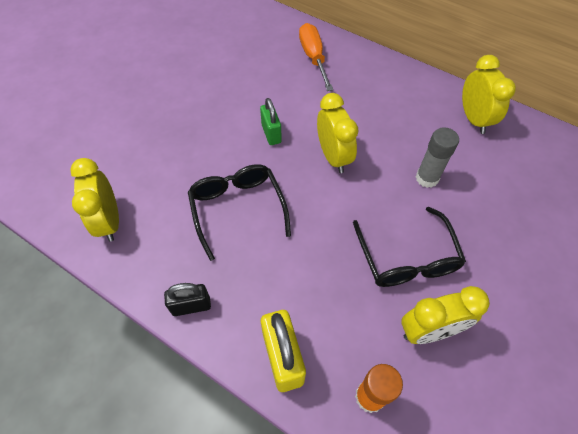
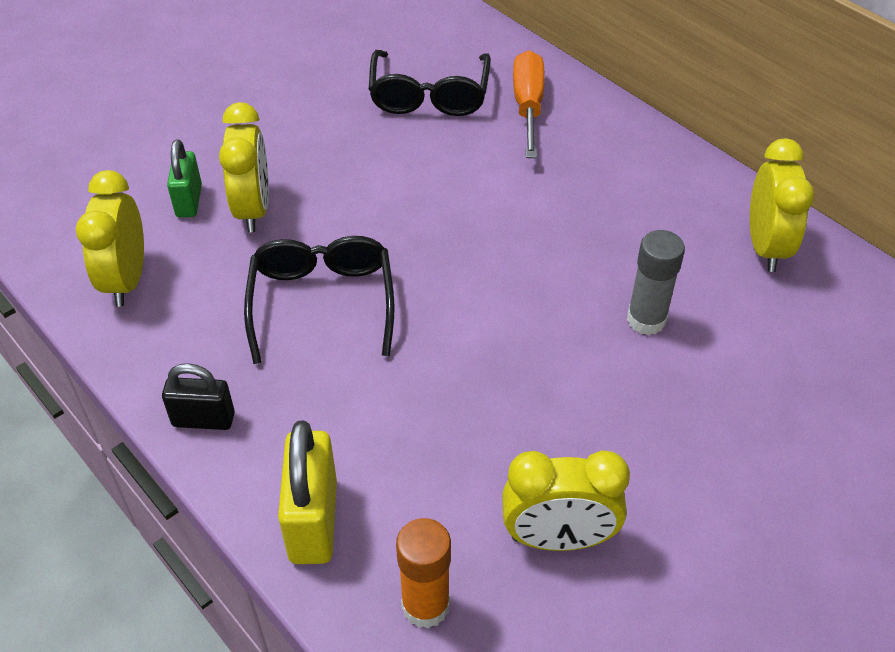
camera: 15 degrees right, 10 degrees down
green padlock [260,98,282,145] -> green padlock moved to [167,139,202,217]
yellow clock [317,93,358,173] -> yellow clock moved to [219,102,269,232]
black glasses [353,207,466,287] -> black glasses moved to [369,50,491,116]

